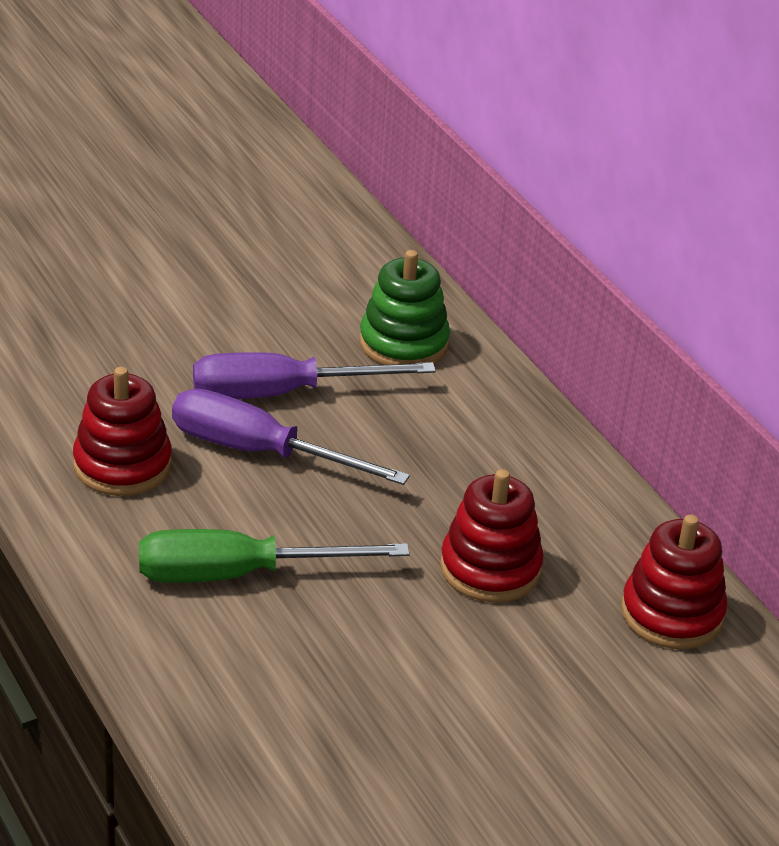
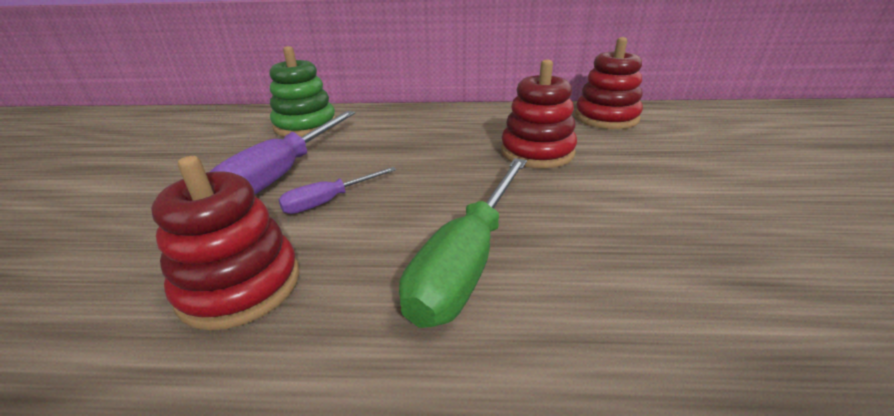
camera: 55 degrees left, 5 degrees down
purple screwdriver [172,389,410,485] -> purple screwdriver [278,167,396,214], size x0.54

